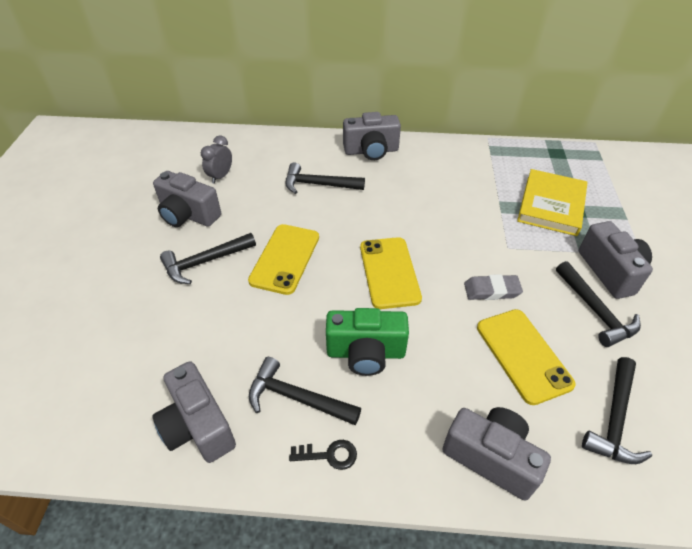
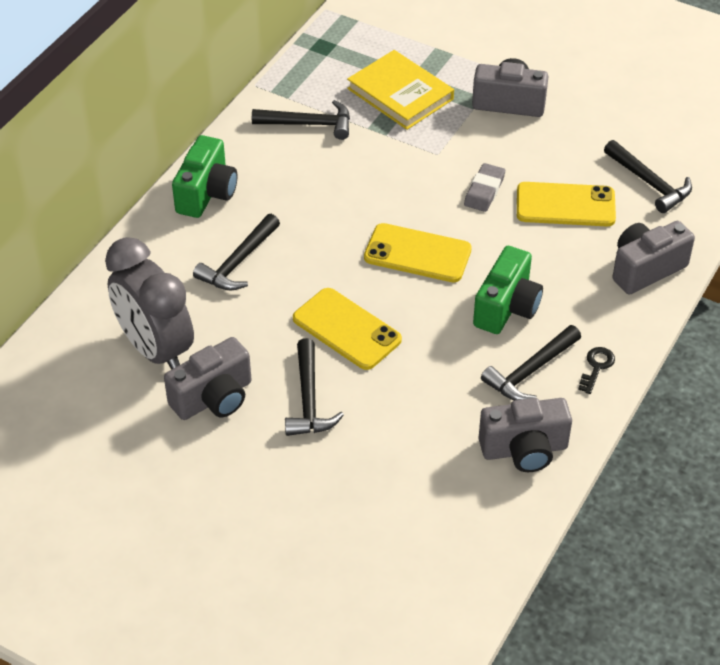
camera: 65 degrees left, 0 degrees up
grey clock [201,135,232,184] -> grey clock [105,237,194,370], size x2.16
grey camera [343,112,401,160] -> green camera [172,135,237,218]
black hammer [556,261,641,347] -> black hammer moved to [252,100,350,140]

